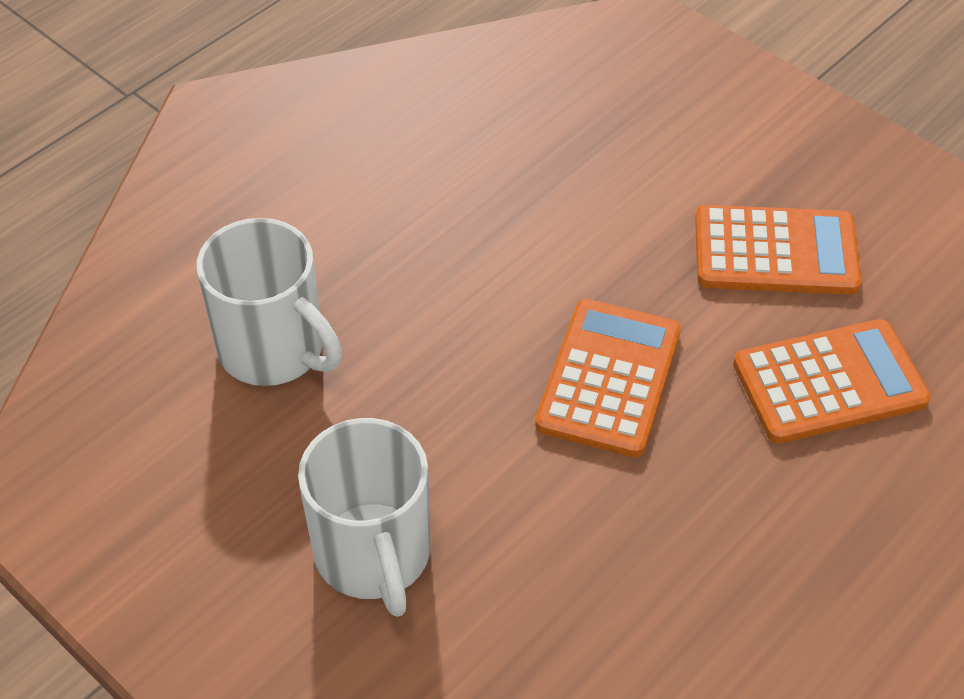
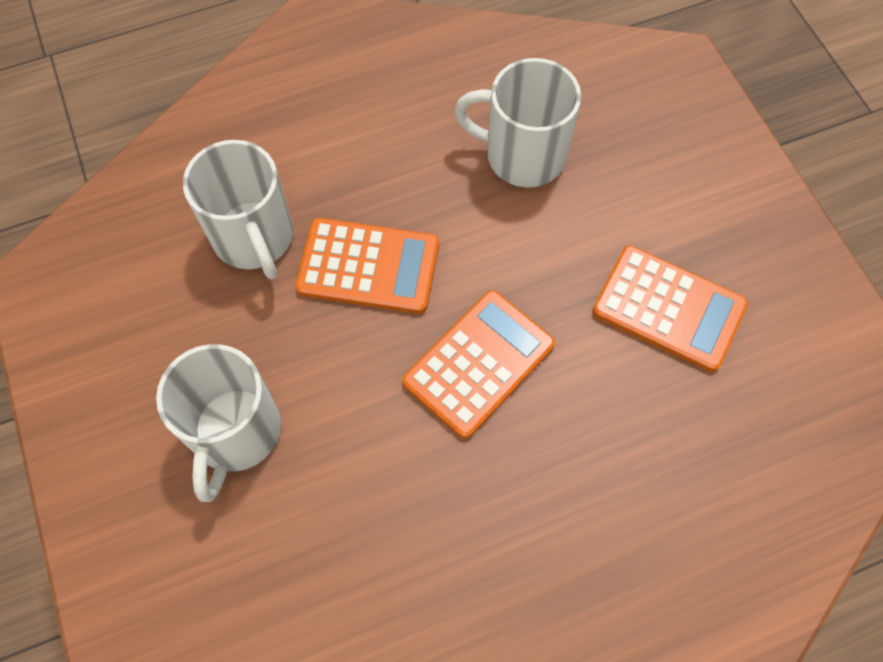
camera: 25 degrees right, 15 degrees up
orange calculator [733,319,931,444] -> orange calculator moved to [295,218,439,314]
none -> white mug [454,58,581,188]

